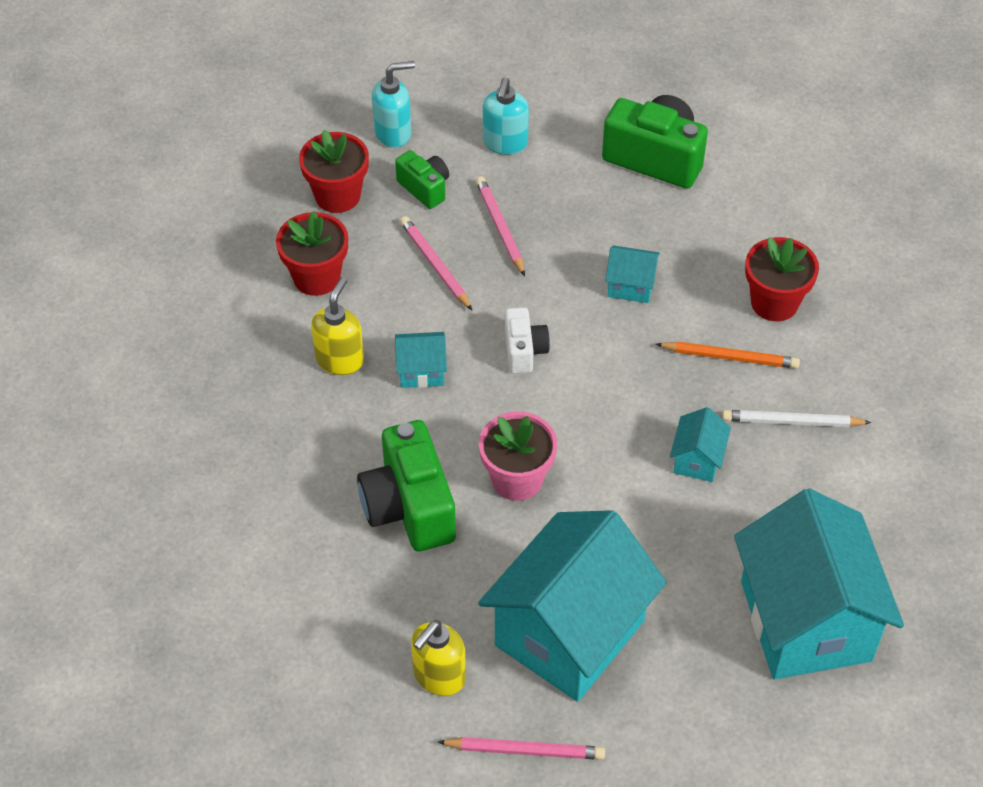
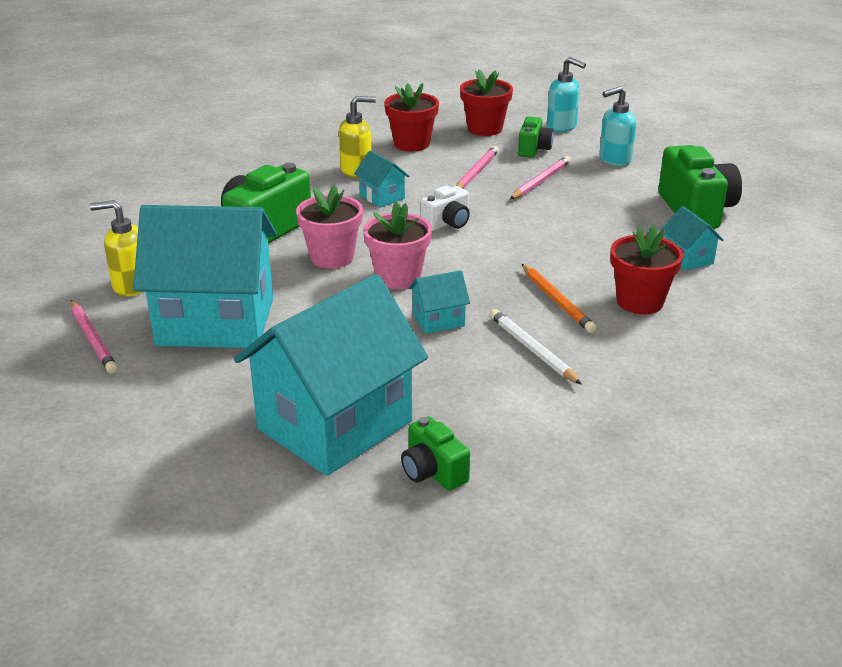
camera: 55 degrees right, 20 degrees down
turquoise house [605,245,660,303] -> turquoise house moved to [661,206,723,271]
none -> pink flower pot [363,202,432,289]
none -> green camera [401,416,470,491]

